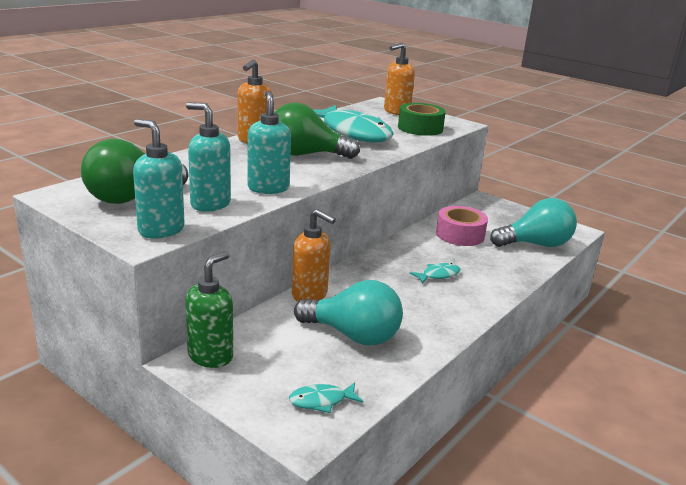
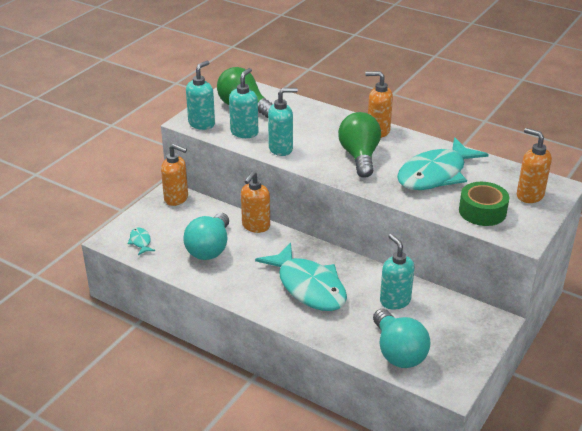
camera: 85 degrees right, 10 degrees up
green soap dispenser [185,251,233,368] -> orange soap dispenser [161,144,188,206]
turquoise fish [410,263,460,284] -> turquoise fish [255,242,347,311], size x2.48
pink tape [436,206,488,246] -> turquoise soap dispenser [380,234,415,310]

